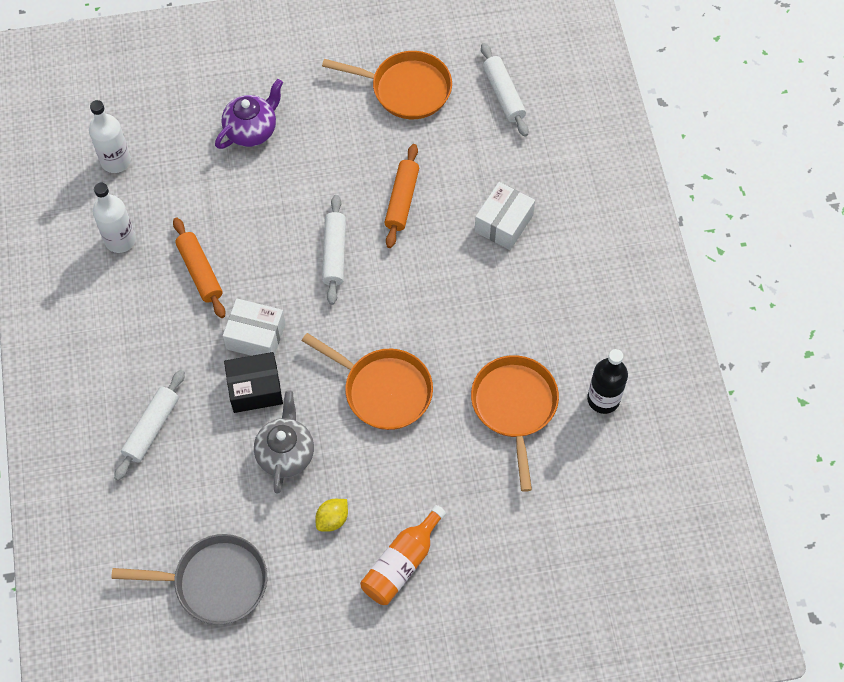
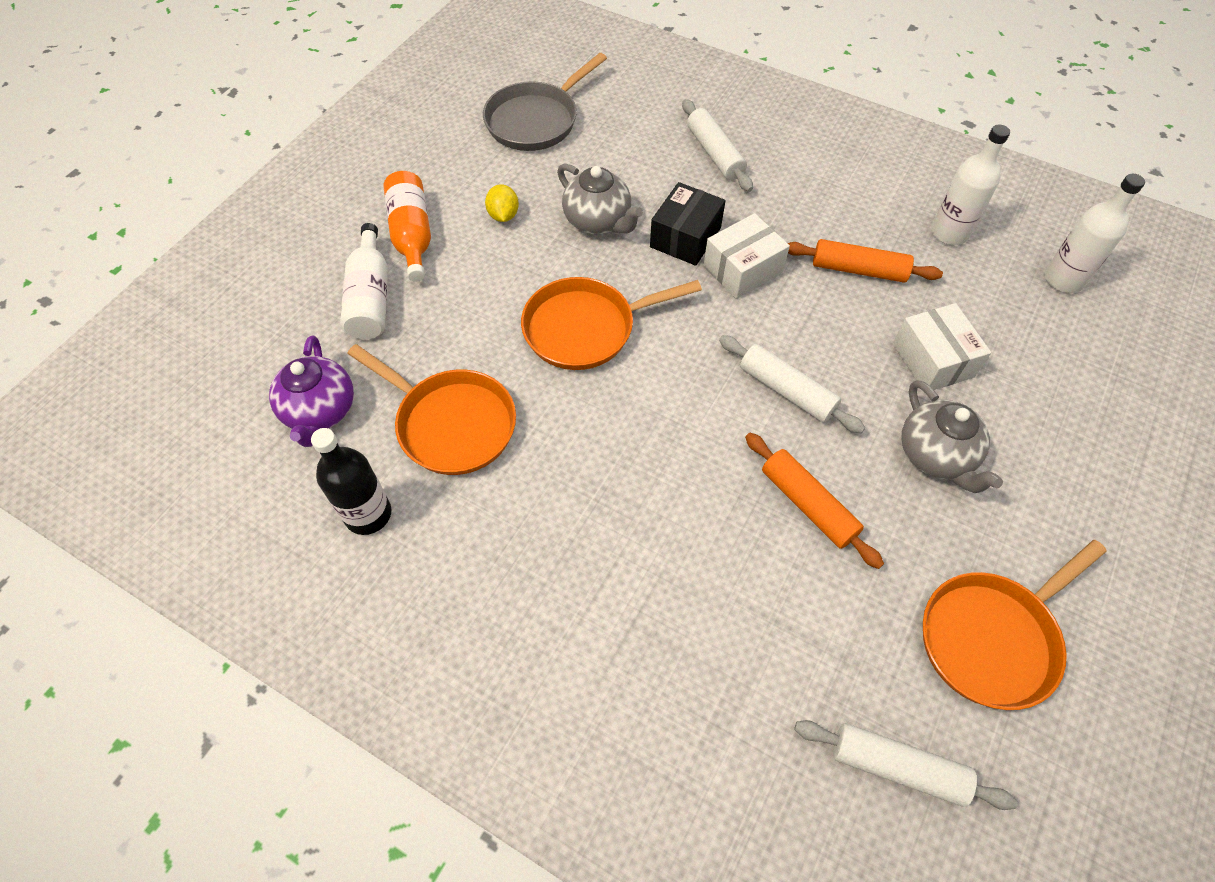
camera: 130 degrees right, 5 degrees down
purple teapot [215,79,283,149] -> purple teapot moved to [269,335,354,447]
white box [475,182,535,250] -> white box moved to [893,303,991,393]
none -> white bottle [340,223,388,340]
none -> grey teapot [901,380,1003,493]

